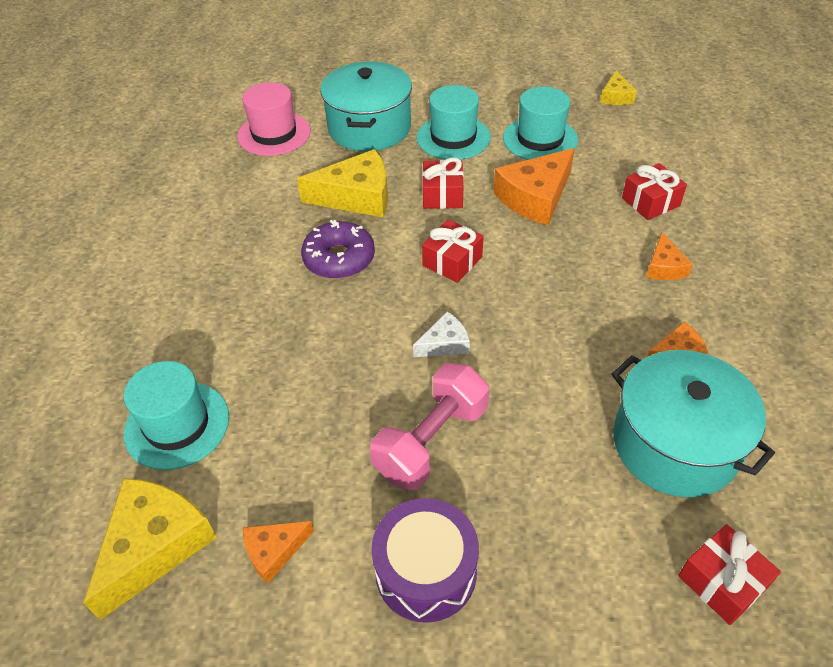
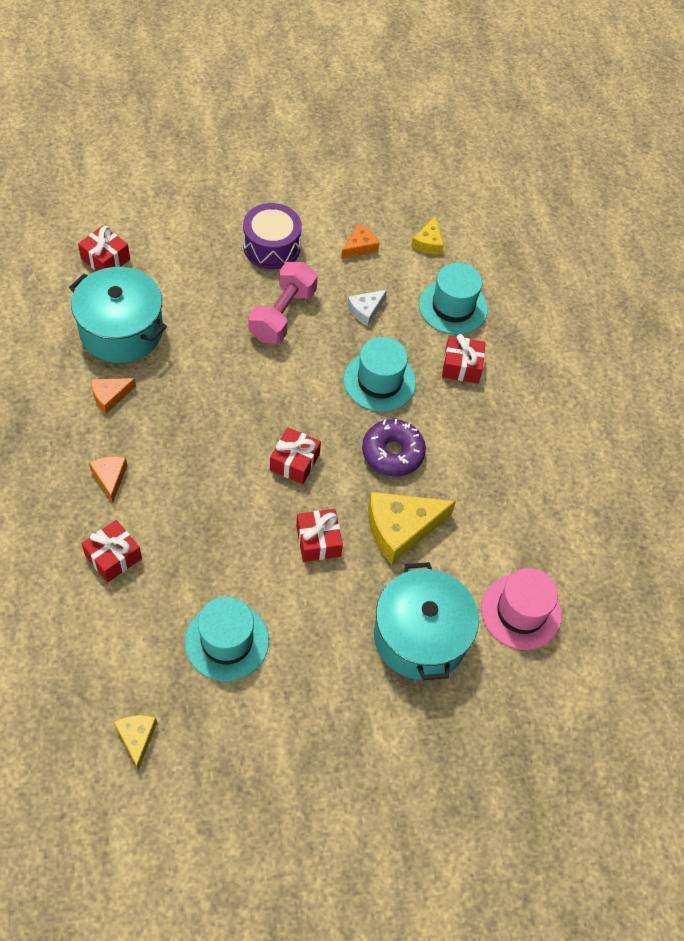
camera: 160 degrees right, 10 degrees up
yellow cheese [83,478,217,620] -> yellow cheese [411,216,444,254], size x0.53
white cheese [413,311,470,357] -> white cheese moved to [347,290,387,326]
turquoise hat [416,85,491,160] -> turquoise hat moved to [343,337,416,412]
orange cheese [493,148,575,225] -> none
none -> red gift [442,334,486,383]

